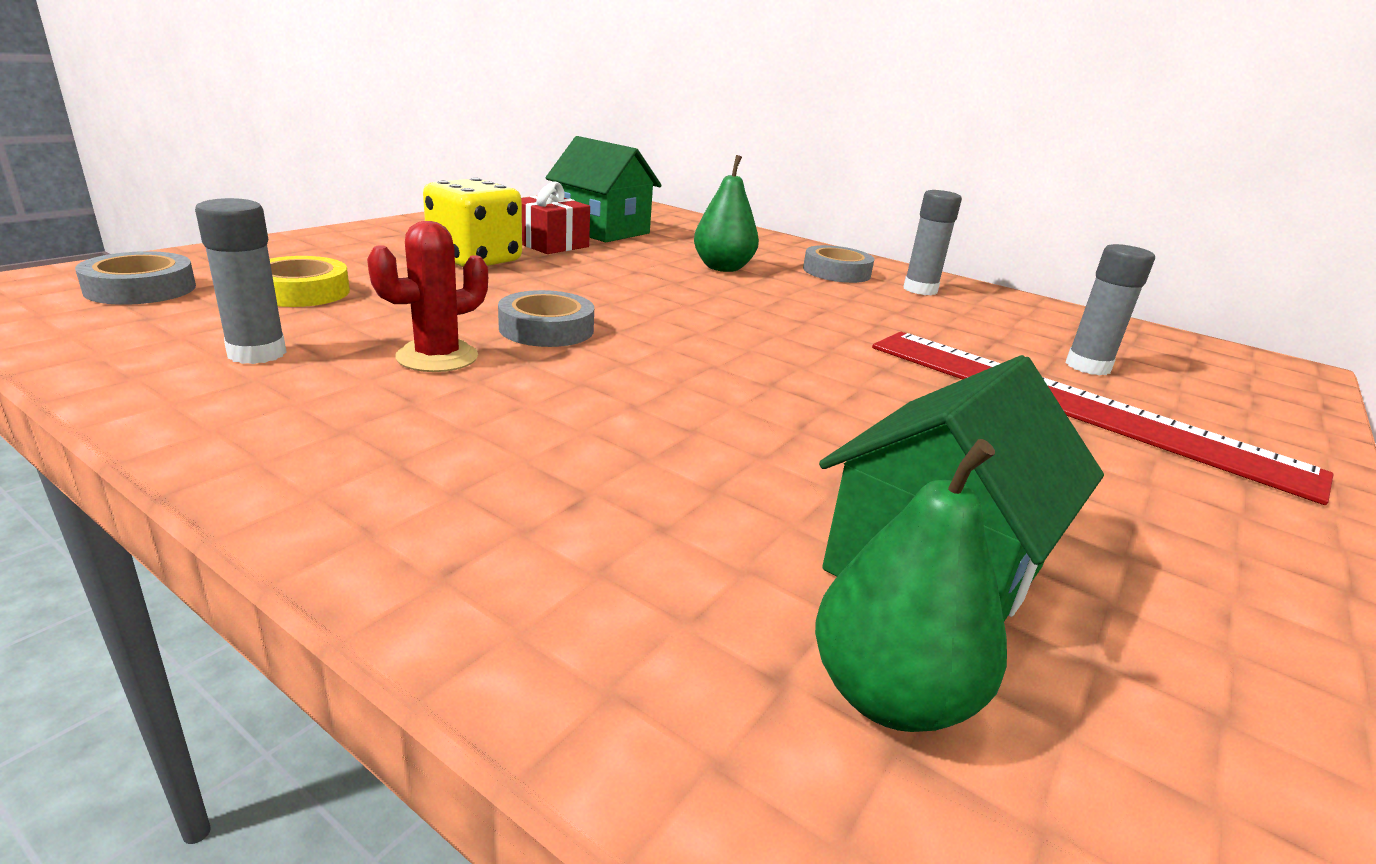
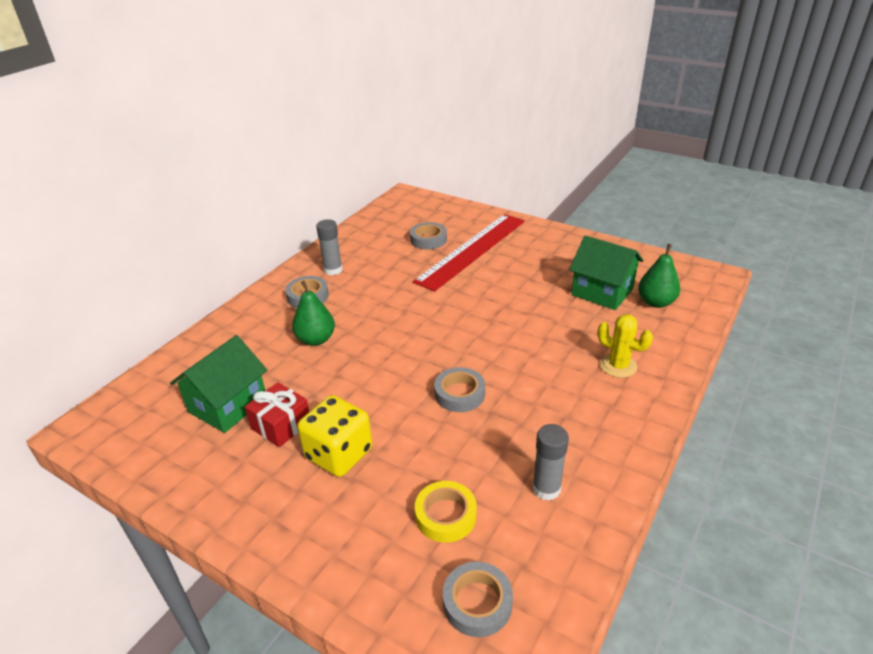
camera: 90 degrees left, 10 degrees up
red cactus [367,221,488,372] -> none
grey glue stick [1065,244,1155,375] -> grey tape [410,222,447,249]
none -> yellow cactus [597,314,653,378]

